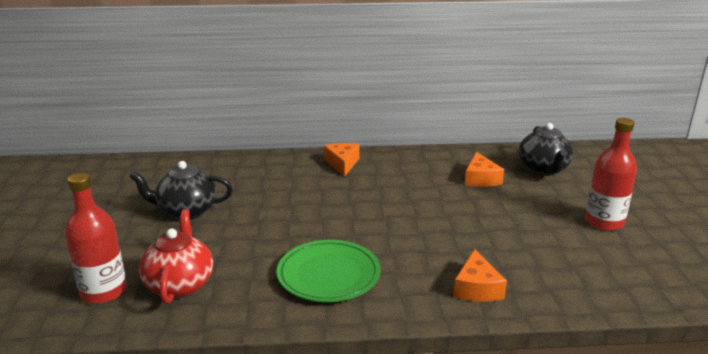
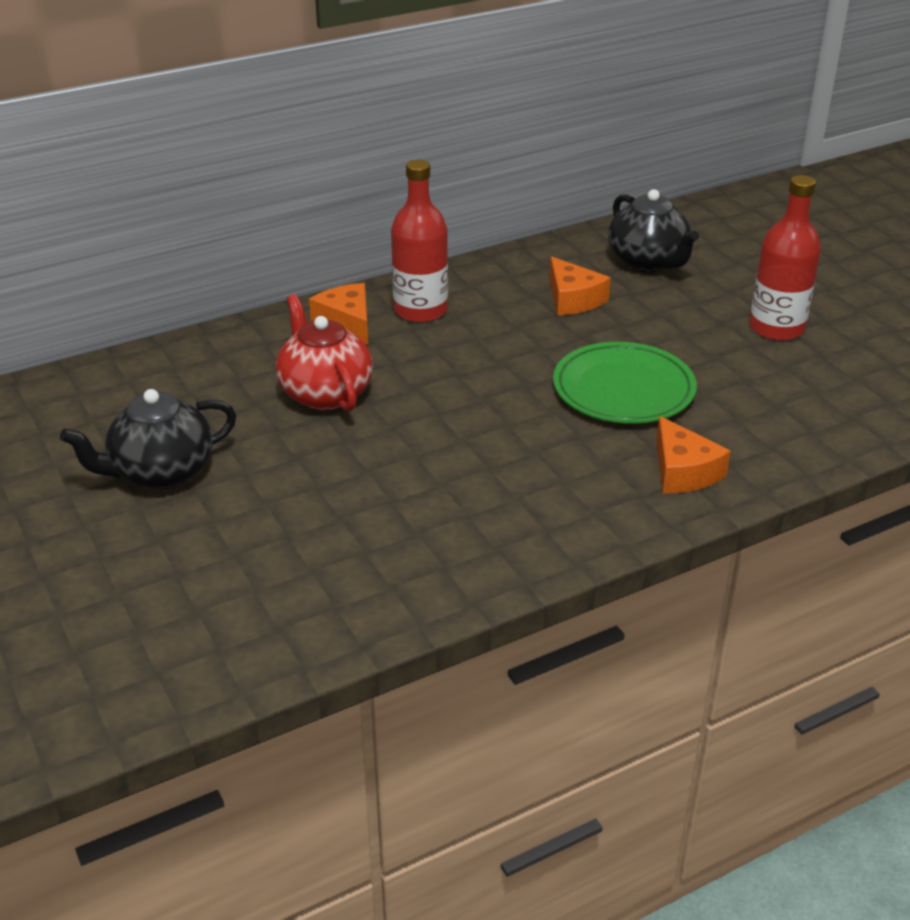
camera: 25 degrees left, 10 degrees up
red bottle [65,173,127,304] -> red bottle moved to [391,159,448,323]
red teapot [139,209,213,304] -> red teapot moved to [276,294,373,411]
green plate [276,240,381,302] -> green plate moved to [553,342,697,424]

